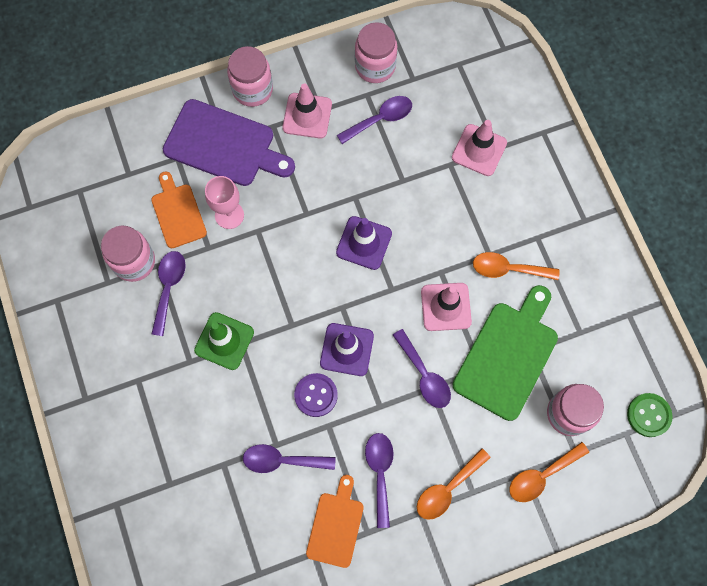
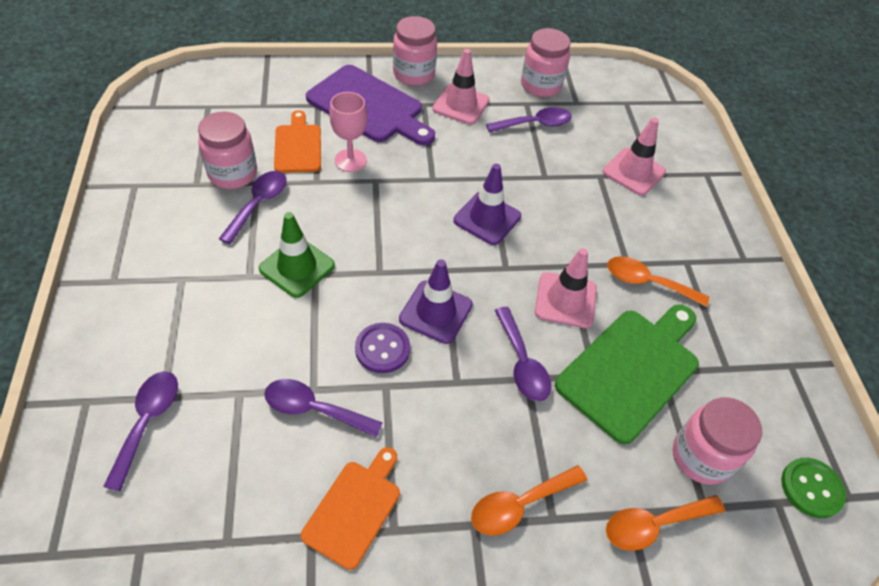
camera: 10 degrees right, 20 degrees down
purple spoon [365,433,394,528] -> purple spoon moved to [103,372,178,491]

